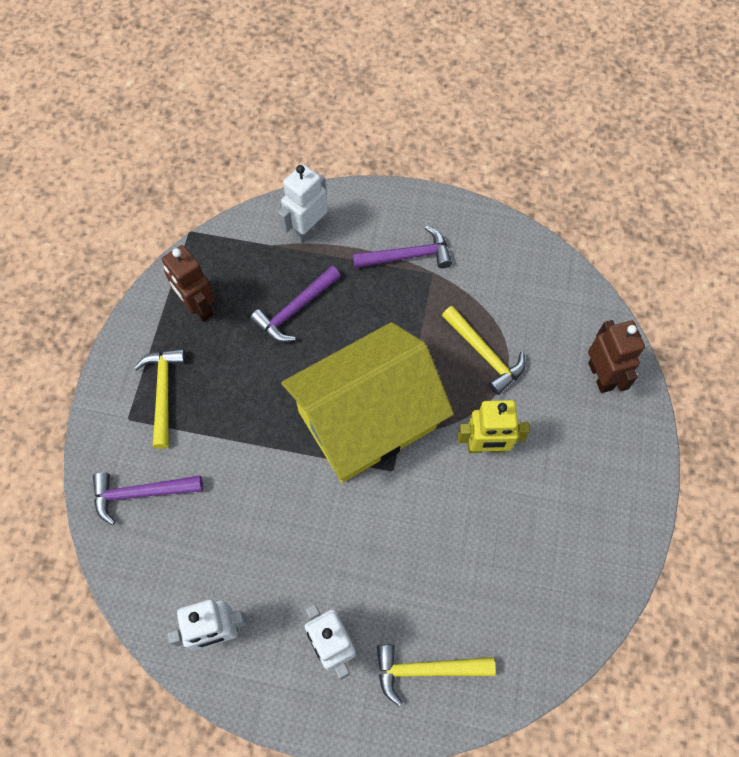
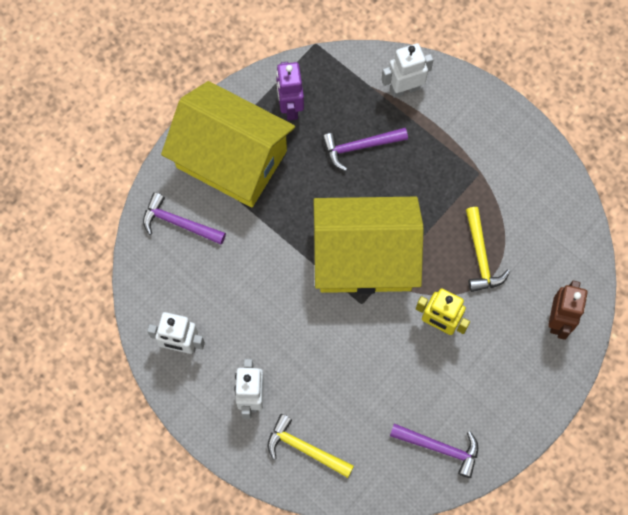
camera: 30 degrees right, 5 degrees up
yellow hammer [134,349,186,449] -> yellow house [161,81,295,208]
brown robot [162,245,215,322] -> purple robot [276,62,304,121]
purple hammer [353,226,452,268] -> purple hammer moved to [390,424,478,478]

